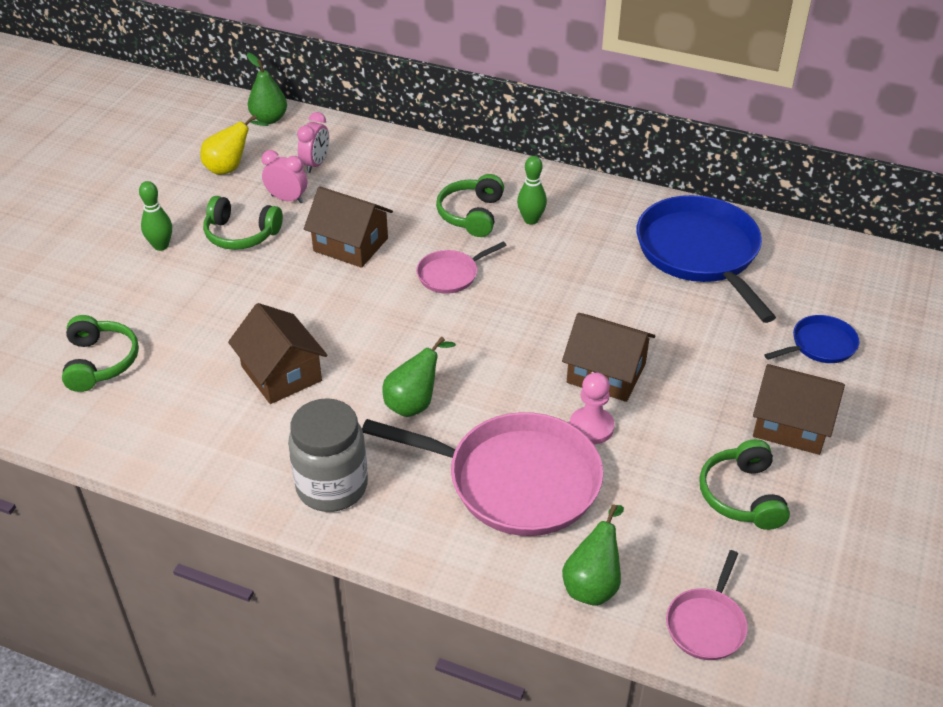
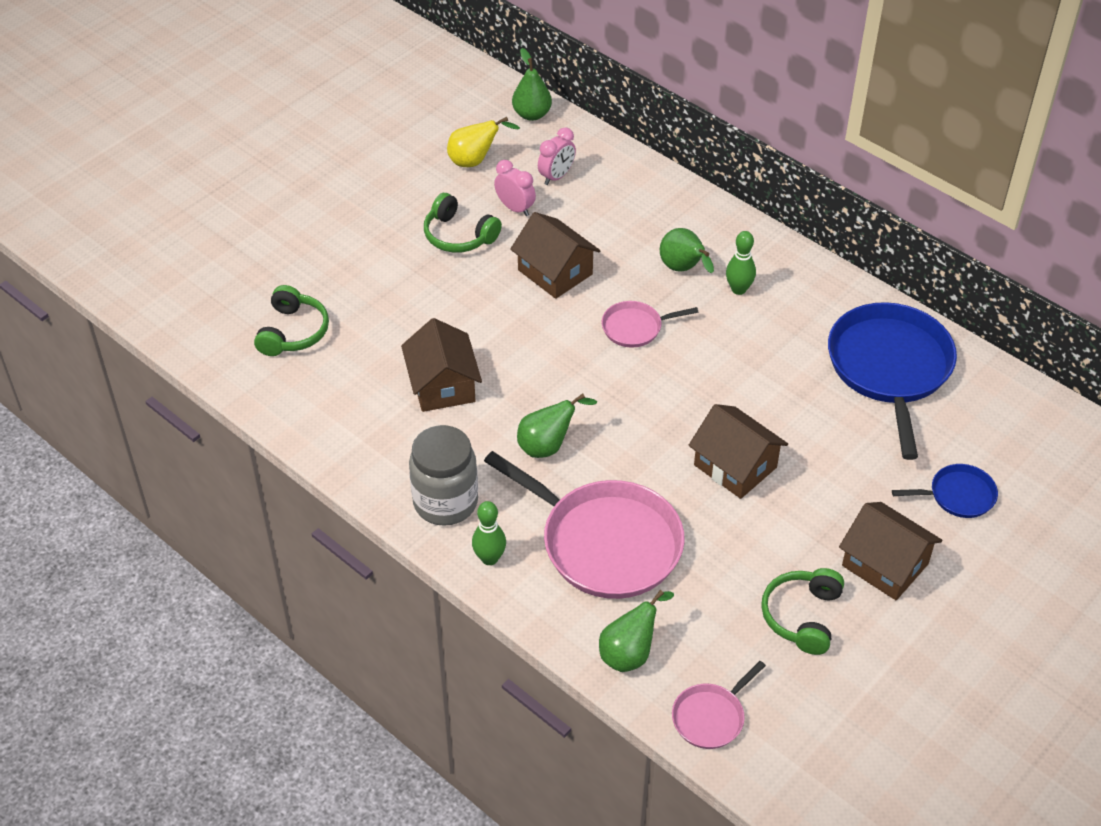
camera: 20 degrees right, 5 degrees up
green bowling pin [139,181,172,251] -> green bowling pin moved to [472,501,506,565]
green headphones [436,174,504,237] -> green pear [660,228,714,273]
pink pawn [570,372,615,444] -> none

